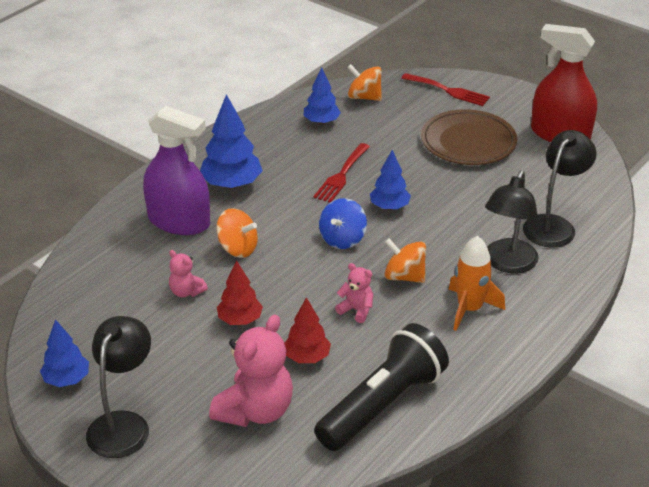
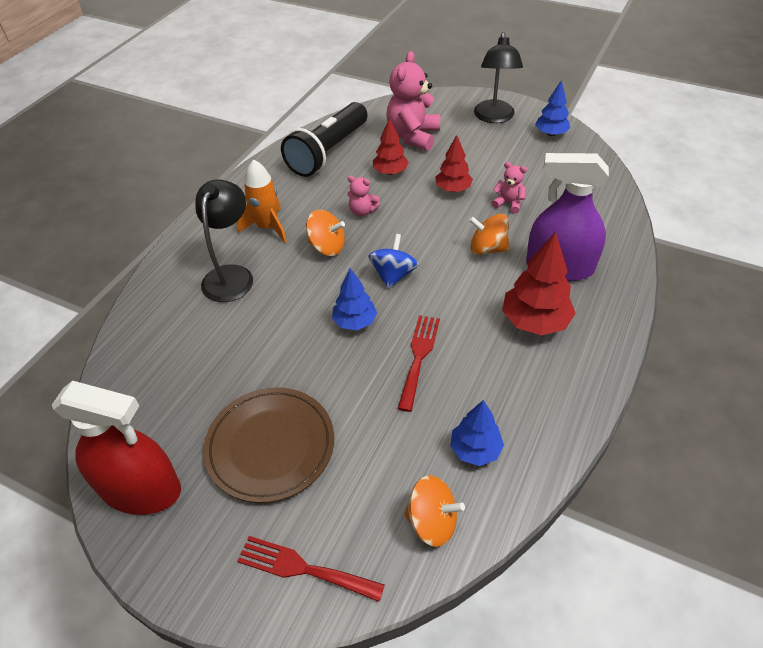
camera: 170 degrees right, 10 degrees up
blue tree [200,94,263,189] -> red tree [502,232,576,336]
black lamp [523,130,597,248] -> none

